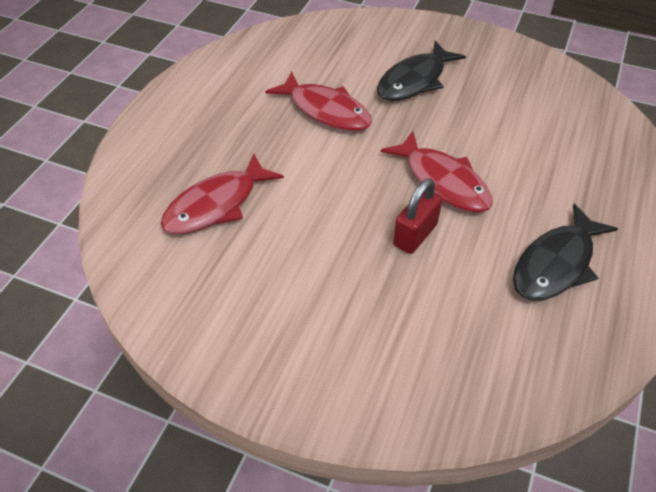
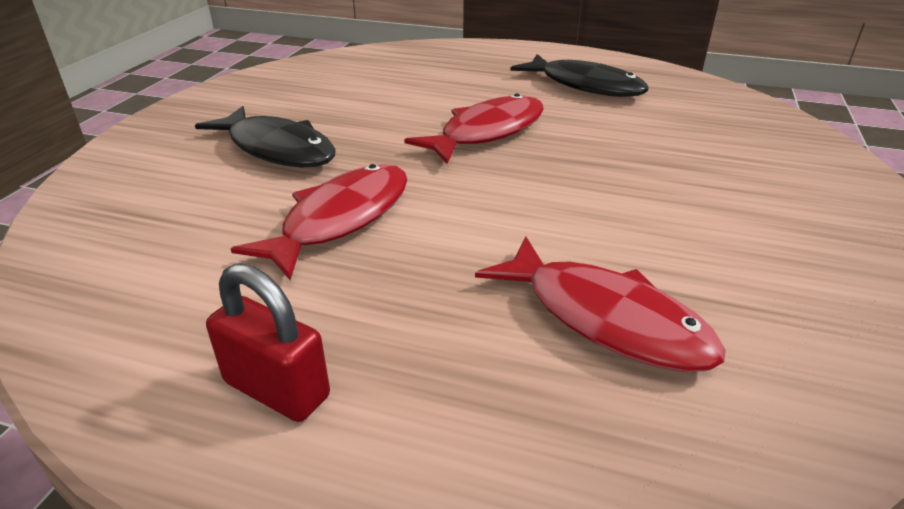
camera: 95 degrees left, 15 degrees down
red padlock [393,178,442,254] -> red padlock moved to [206,263,330,422]

